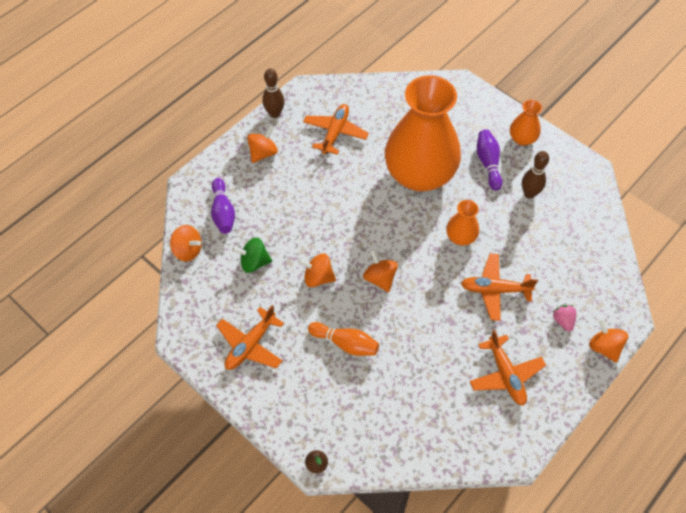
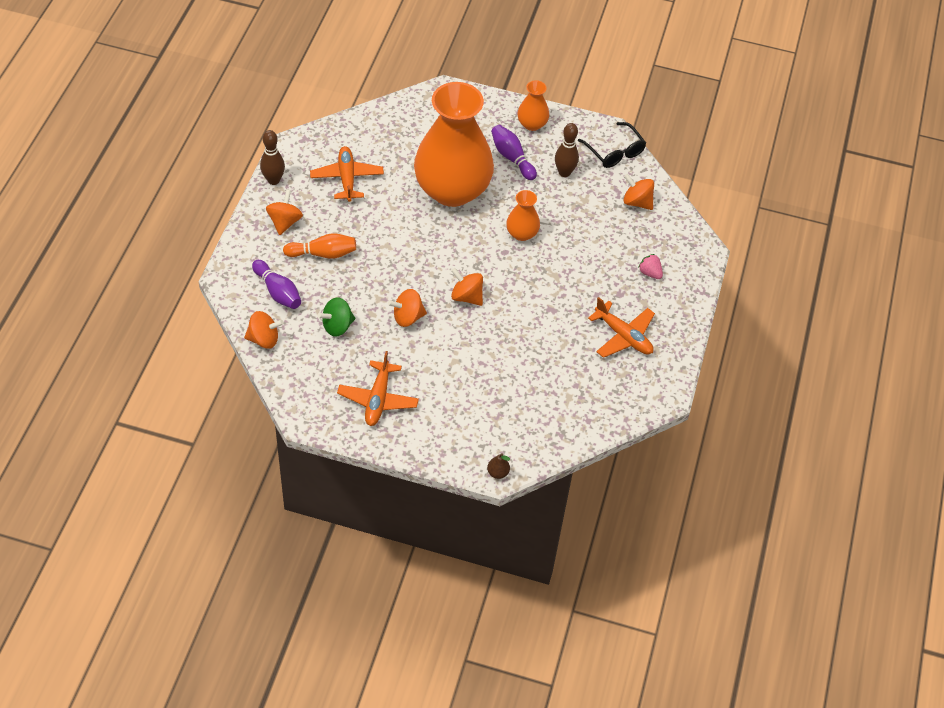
camera: 30 degrees left, 5 degrees down
orange bowling pin [308,322,379,356] -> orange bowling pin moved to [283,233,356,259]
orange plane [461,254,538,321] -> none
orange spinning top [589,318,628,363] -> orange spinning top moved to [623,174,654,210]
none -> black glasses [578,122,646,168]

